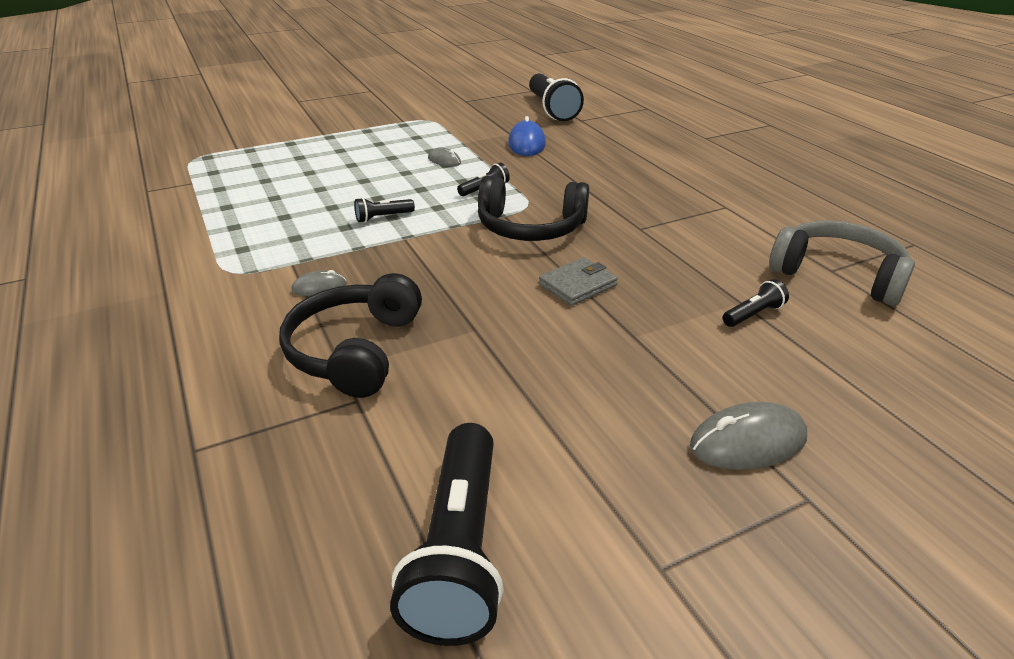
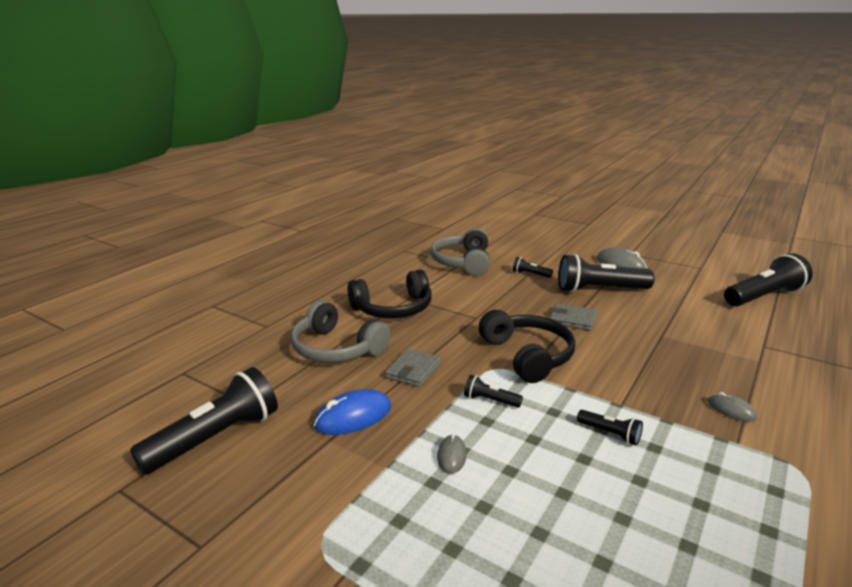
camera: 120 degrees left, 10 degrees down
black headphones [279,273,422,398] -> black headphones moved to [347,269,432,318]
none -> grey headphones [291,301,391,363]
none -> grey wallet [385,349,441,387]
none -> black flashlight [558,254,654,292]

